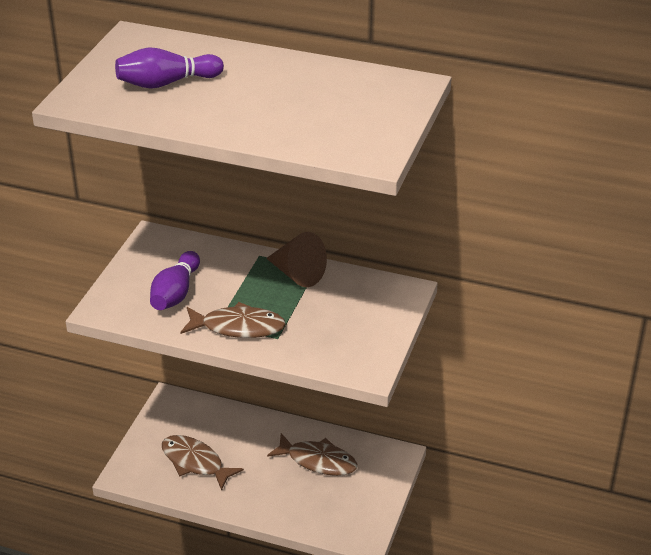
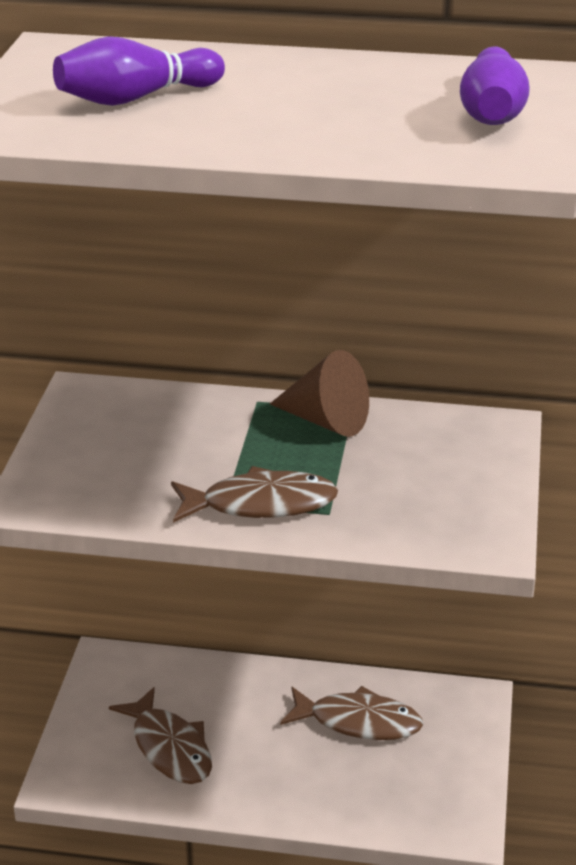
camera: 10 degrees left, 5 degrees down
purple bowling pin [150,251,200,310] -> purple bowling pin moved to [460,46,530,125]
brown fish [162,435,244,491] -> brown fish turned 150 degrees counterclockwise [109,687,212,784]

